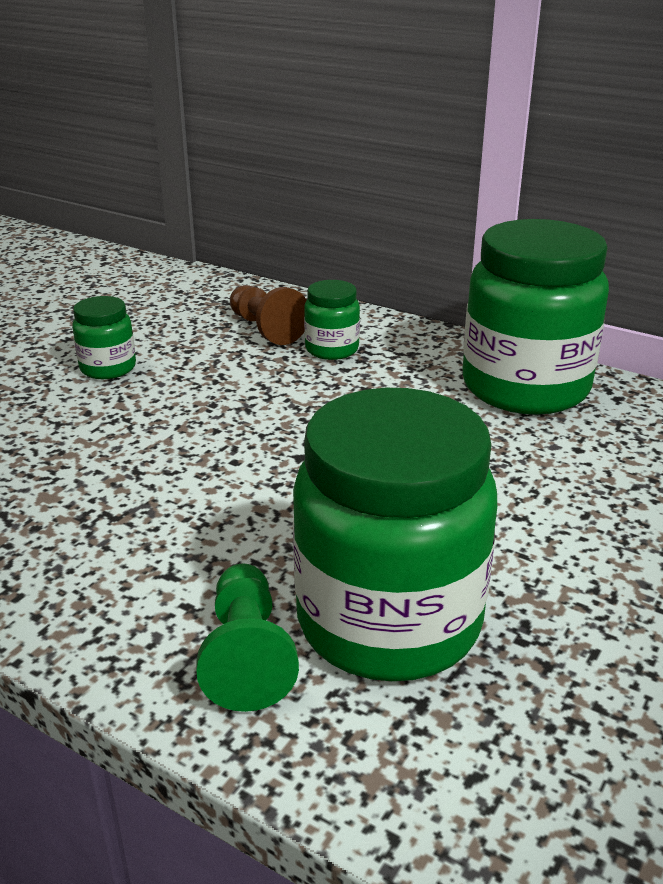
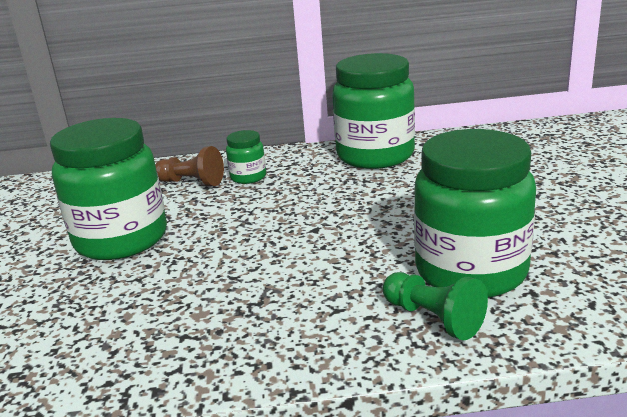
camera: 35 degrees left, 5 degrees down
green jar [72,296,136,379] -> green jar [50,118,167,260], size x2.20

